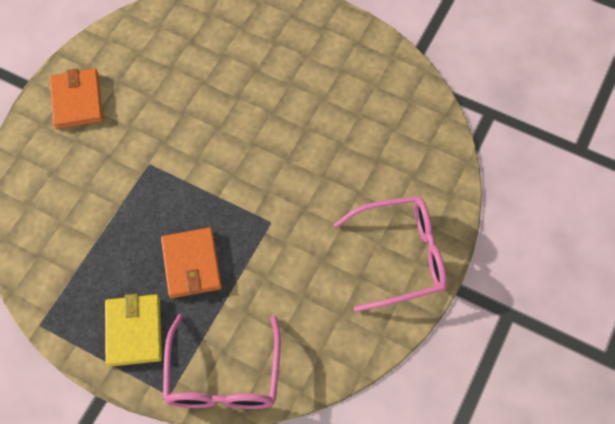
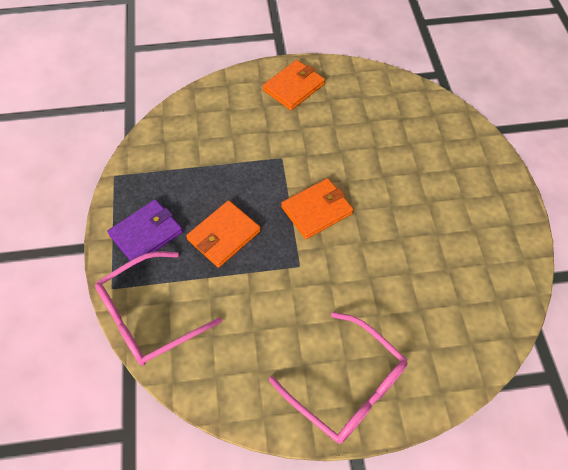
camera: 55 degrees right, 5 degrees down
yellow wallet [105,294,162,367] -> purple wallet [107,199,183,265]
none -> orange wallet [281,178,354,239]

